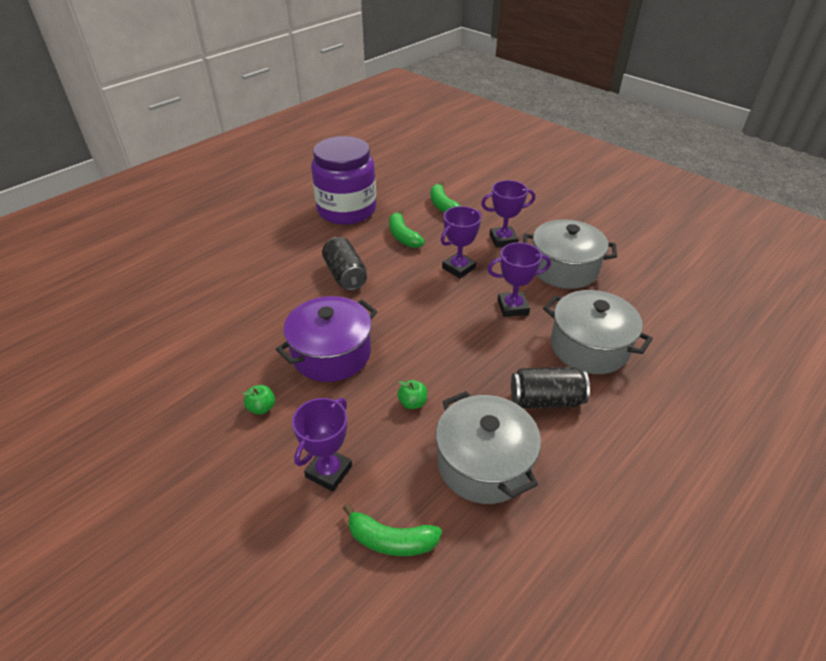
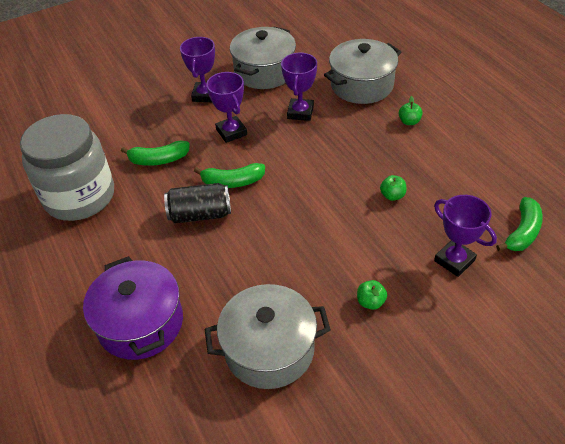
camera: 70 degrees left, 5 degrees up
purple pot [276,296,378,382] -> purple pot moved to [83,256,183,360]
purple jar [311,136,376,225] -> grey jar [20,114,114,221]
green banana [431,182,461,213] -> green banana moved to [194,163,265,188]
grey pot [436,391,541,504] -> grey pot moved to [205,284,331,389]
black can [511,367,590,408] -> green apple [399,96,423,125]

